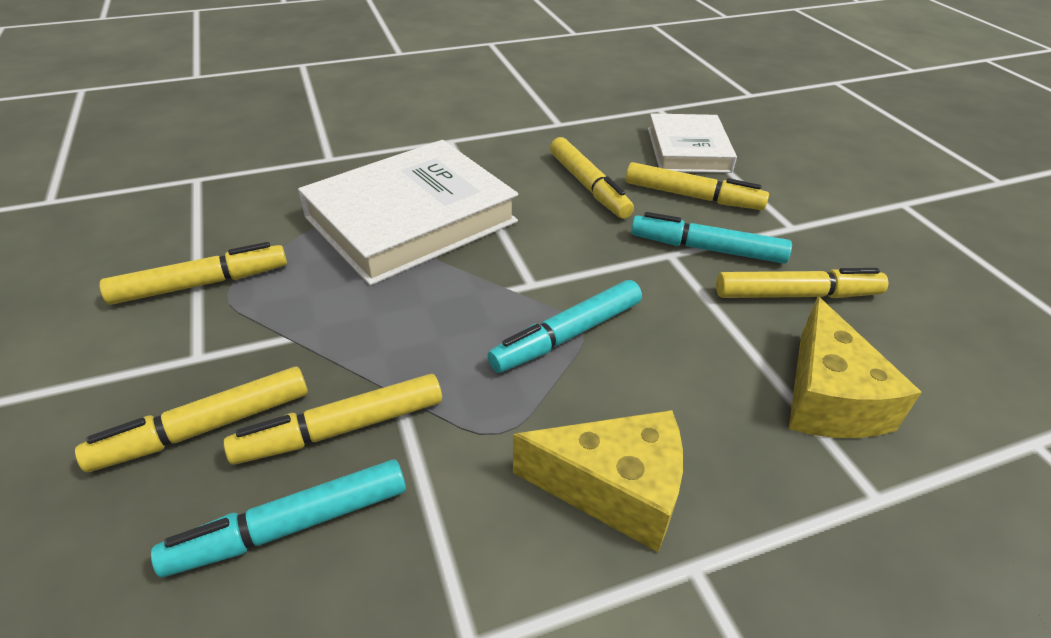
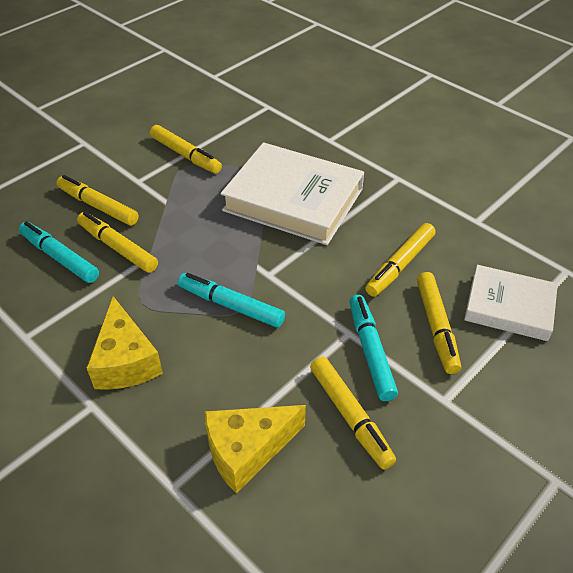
camera: 65 degrees right, 5 degrees up
white book [648,113,737,173] -> white book turned 45 degrees clockwise [464,265,558,341]

